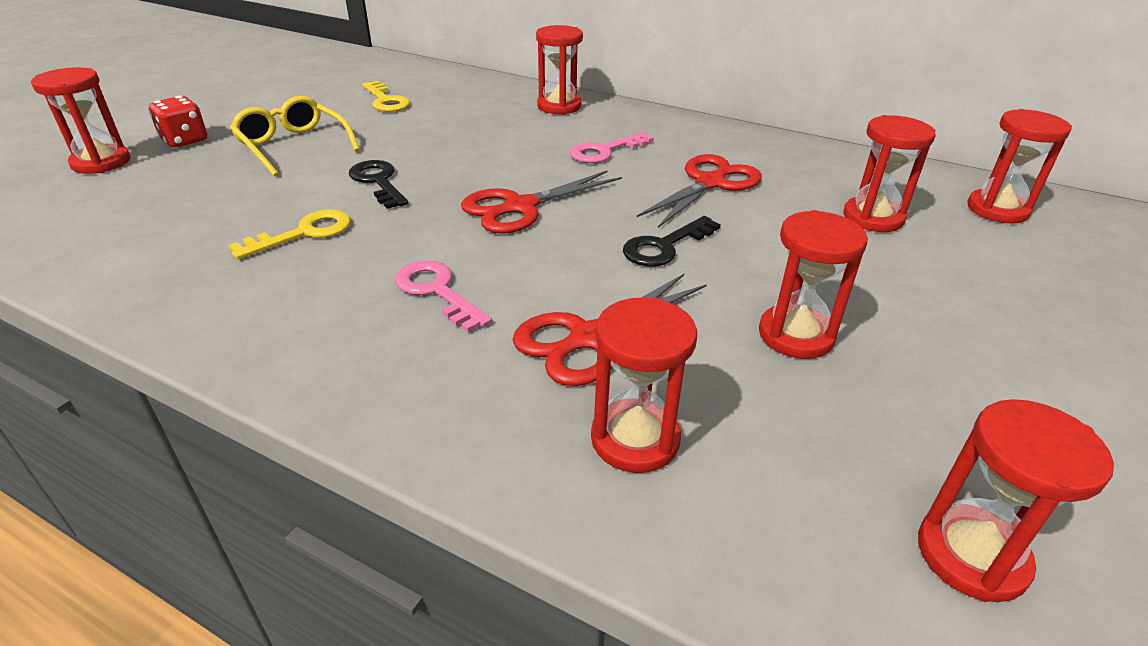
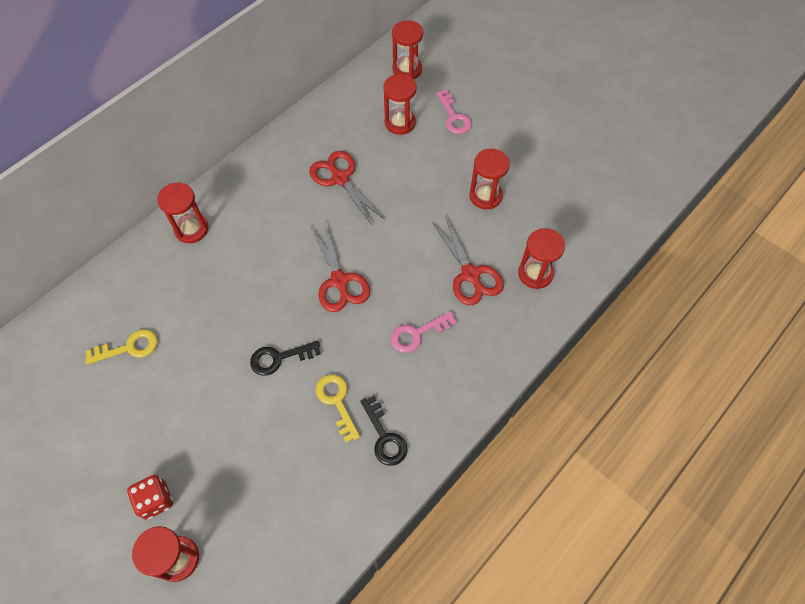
camera: 75 degrees left, 25 degrees up
yellow glasses [230,96,360,176] -> none
pink key [570,132,654,163] -> pink key moved to [436,90,472,134]
black key [623,216,721,267] -> black key moved to [361,396,408,466]
red hourglass [918,399,1114,602] -> none

